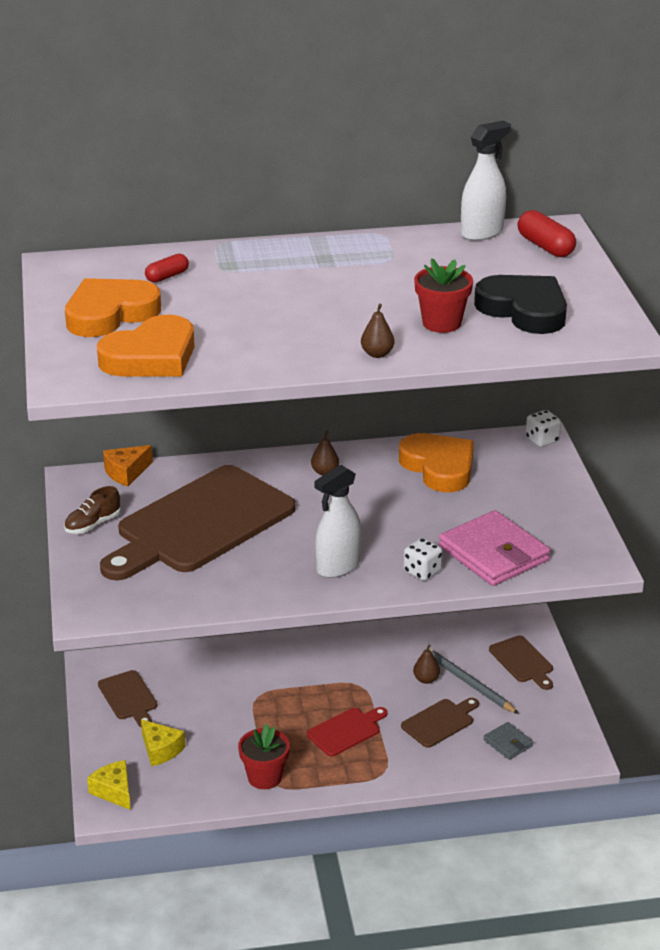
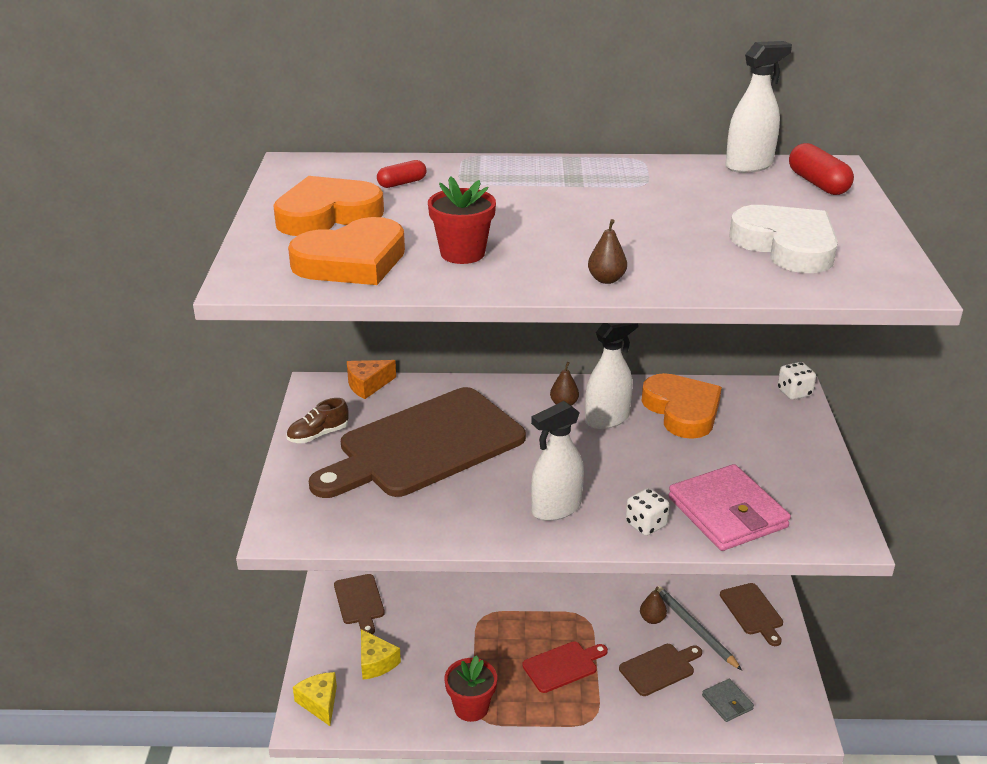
camera: 10 degrees right, 0 degrees up
red flower pot [414,258,473,333] -> red flower pot moved to [428,176,496,264]
black heart [474,275,567,334] -> white heart [729,205,838,273]
none -> white spray bottle [585,323,639,429]

